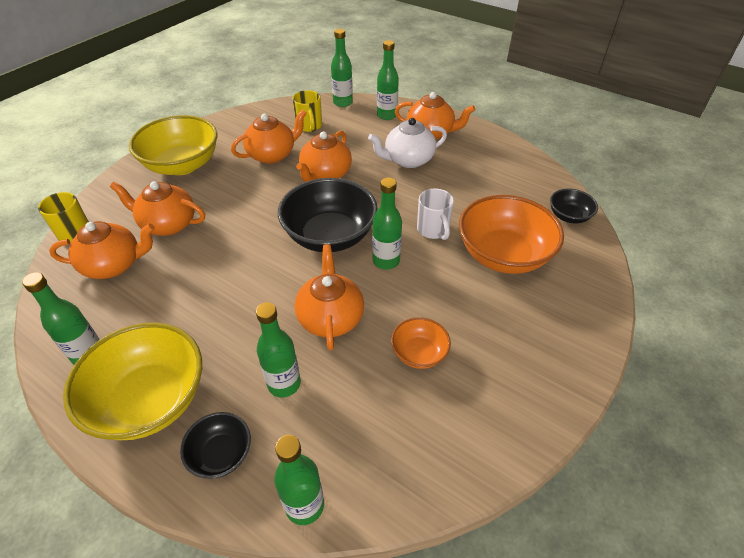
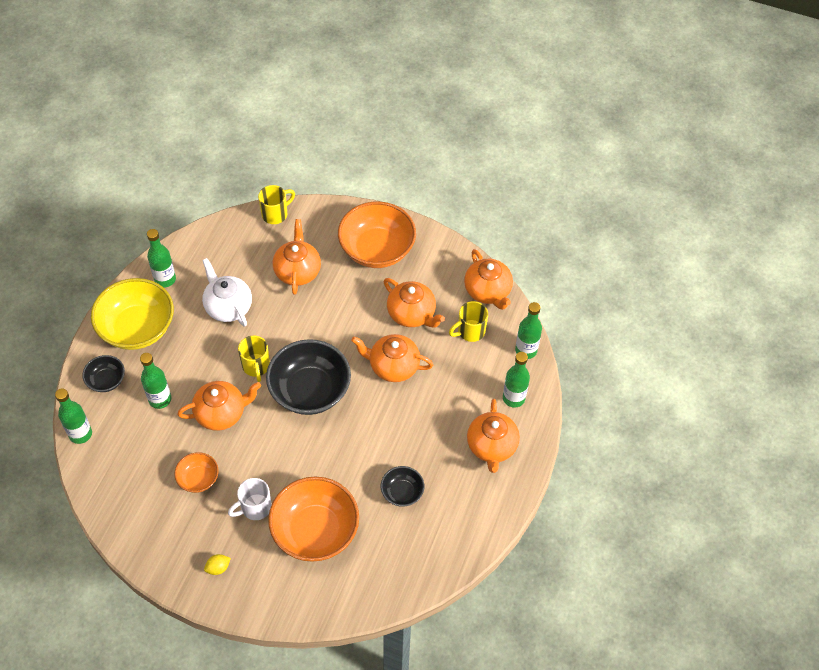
camera: 75 degrees right, 10 degrees up
orange teapot [49,221,155,279] -> orange teapot moved to [464,249,513,310]
yellow bowl [129,115,217,175] -> orange bowl [338,202,416,268]
white teapot [368,118,447,168] -> white teapot moved to [202,258,252,326]
green bottle [372,177,402,269] -> none
white mug [417,188,454,240] -> white mug moved to [228,478,272,520]
black bowl [550,189,598,223] -> black bowl moved to [381,466,424,507]
none -> yellow lemon [204,554,231,575]
none -> yellow mug [238,336,270,382]

